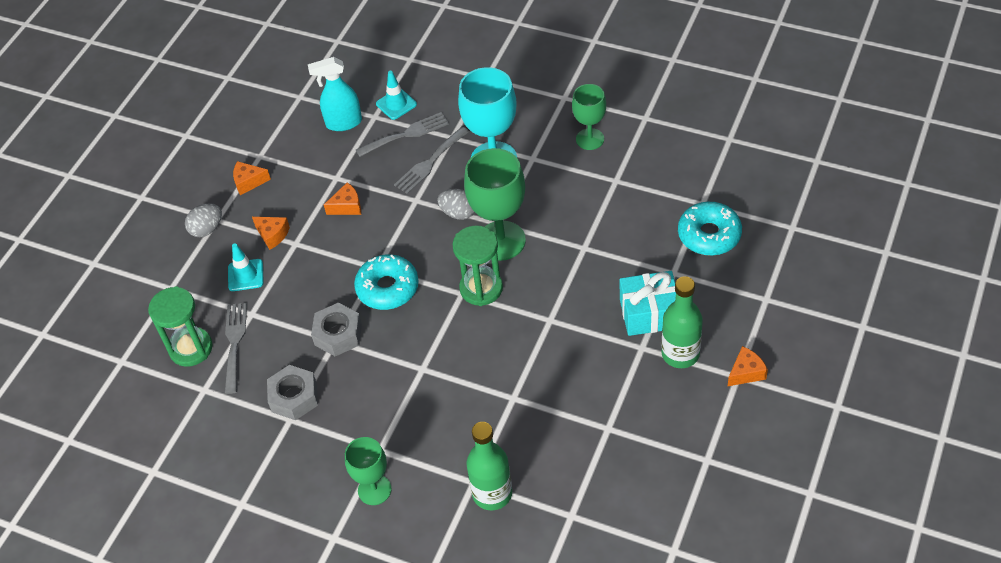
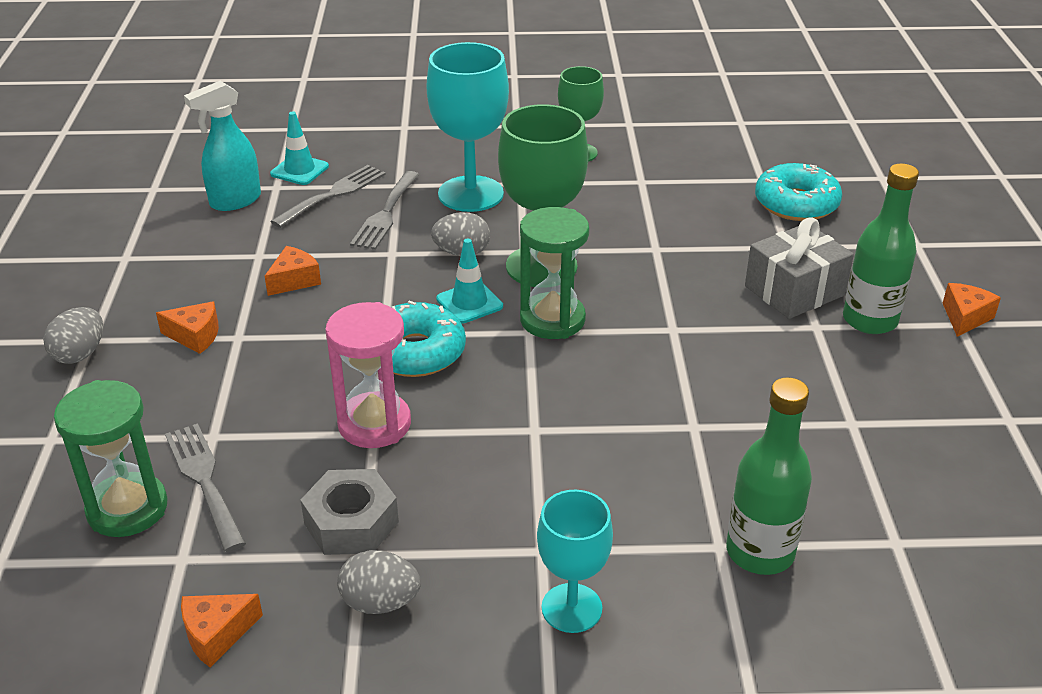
camera: 30 degrees left, 15 degrees down
turquoise traffic cone [228,243,264,291] -> turquoise traffic cone moved to [436,238,503,324]
orange cheese [233,161,271,195] -> orange cheese moved to [181,594,263,667]
grey nut [311,303,362,356] -> pink hourglass [326,302,411,448]
green goblet [345,437,392,505] -> turquoise goblet [537,489,613,633]
turquoise gift [620,271,676,336] -> grey gift [745,217,854,319]
none -> grey egg [337,550,421,614]

